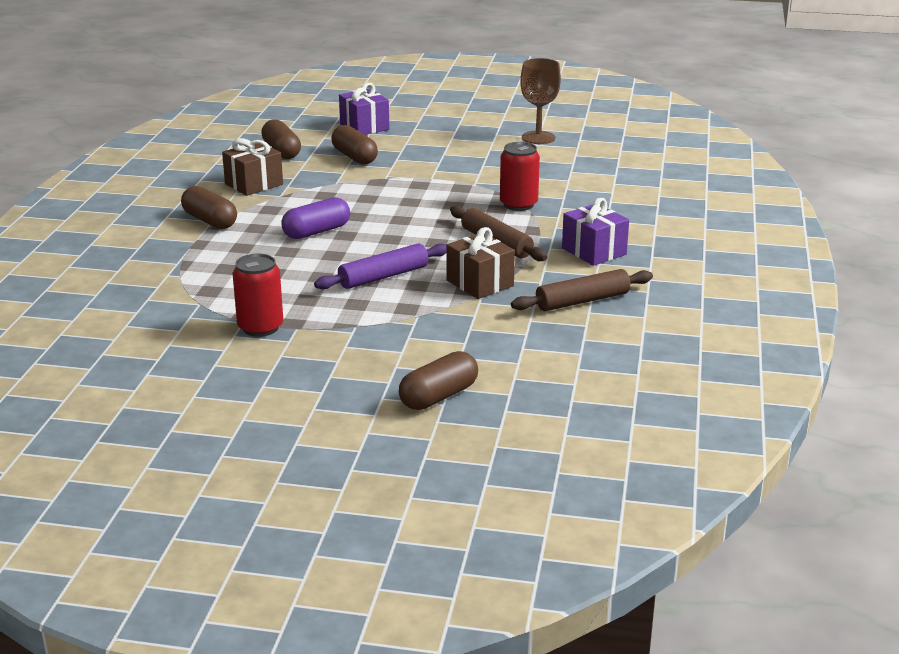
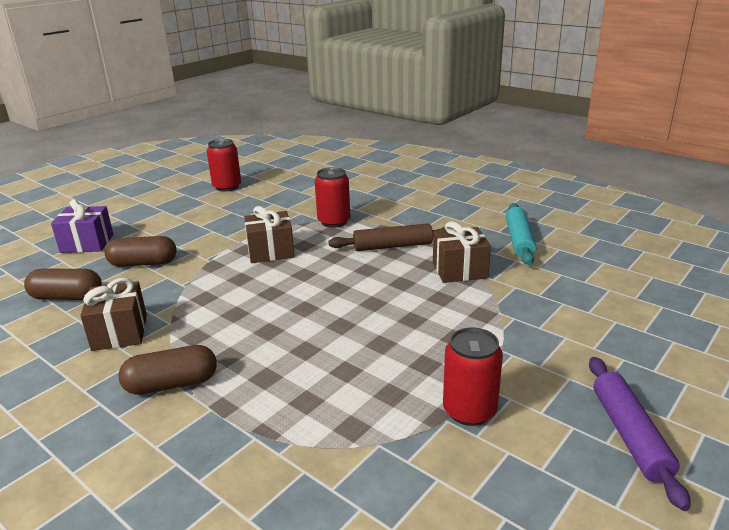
camera: 60 degrees left, 0 degrees up
purple capsule [281,197,350,239] -> none
purple rolling pin [314,243,447,289] -> purple rolling pin moved to [589,357,691,511]
brown capsule [399,351,478,410] -> none
brown rolling pin [511,269,653,311] -> turquoise rolling pin [506,203,536,265]
brown goblet [520,58,561,144] -> red can [207,139,241,192]
purple gift [562,198,629,266] -> none
none -> brown gift [244,206,295,263]

